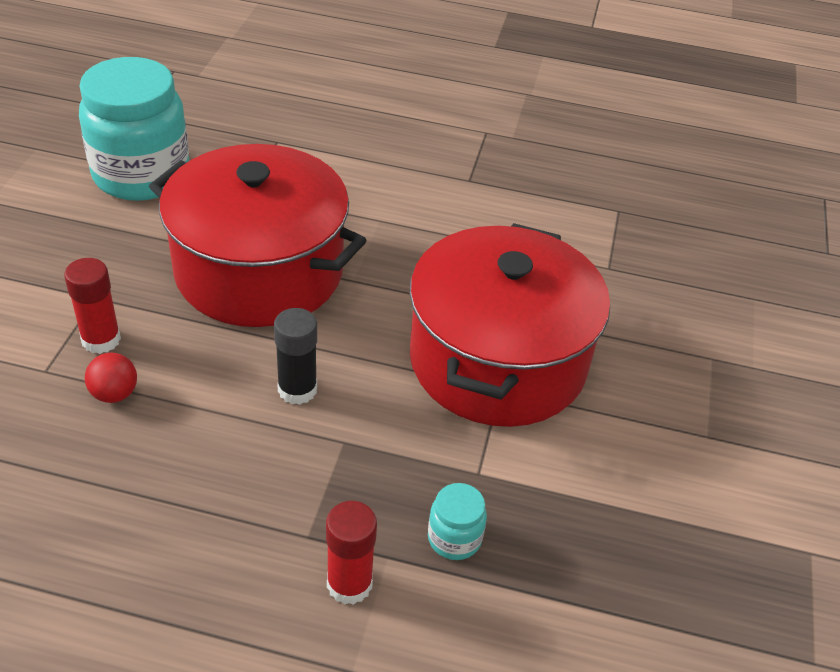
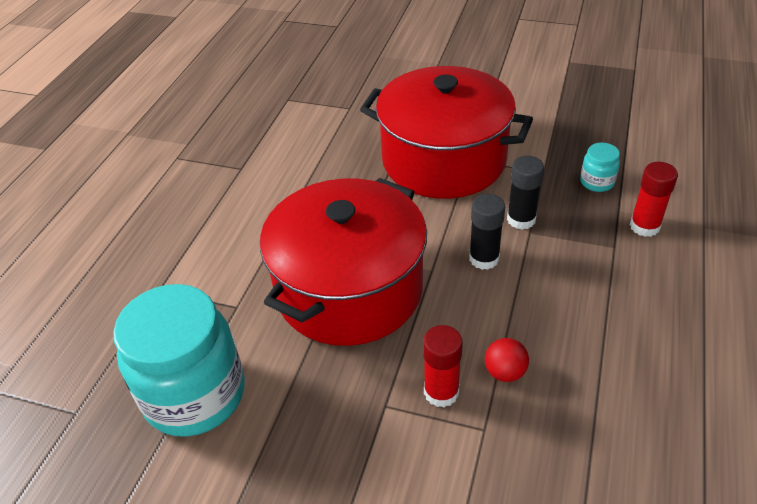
camera: 80 degrees left, 0 degrees up
none -> black glue stick [507,156,544,230]

